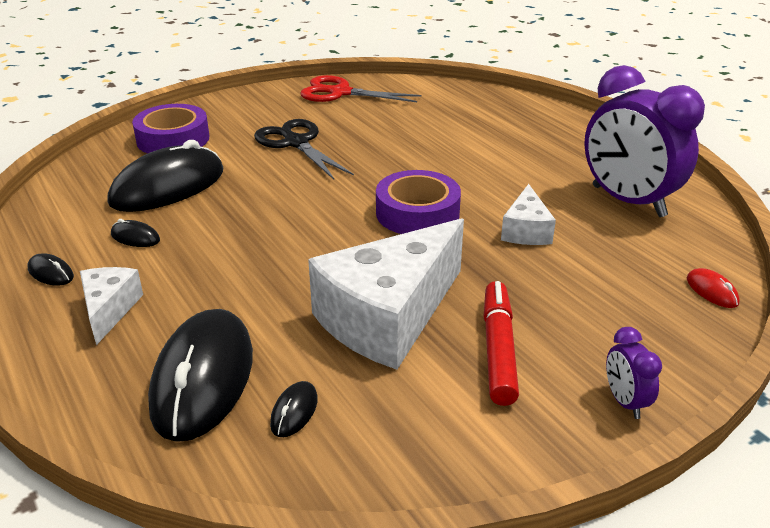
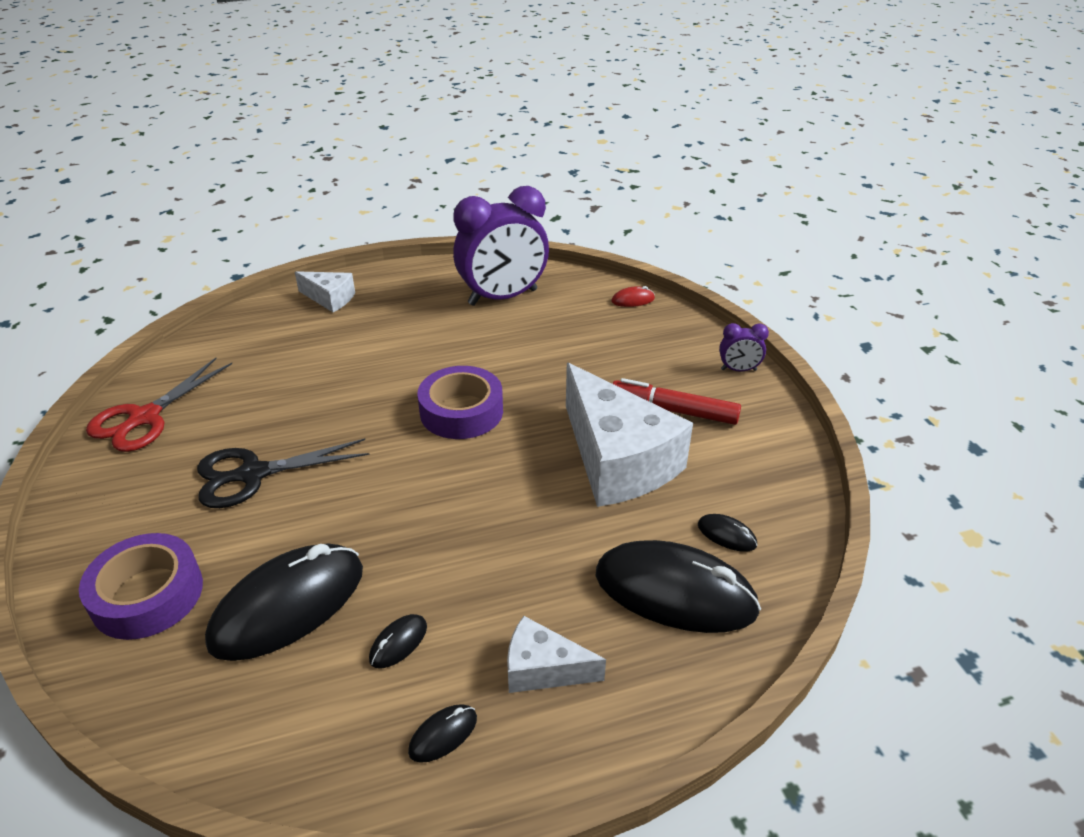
camera: 75 degrees left, 5 degrees up
black mouse [107,140,223,212] -> black mouse turned 75 degrees clockwise [205,544,363,661]
white cheese [501,184,556,245] -> white cheese moved to [295,271,355,312]

